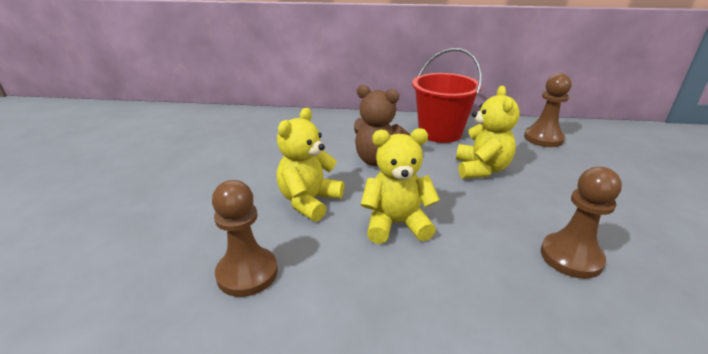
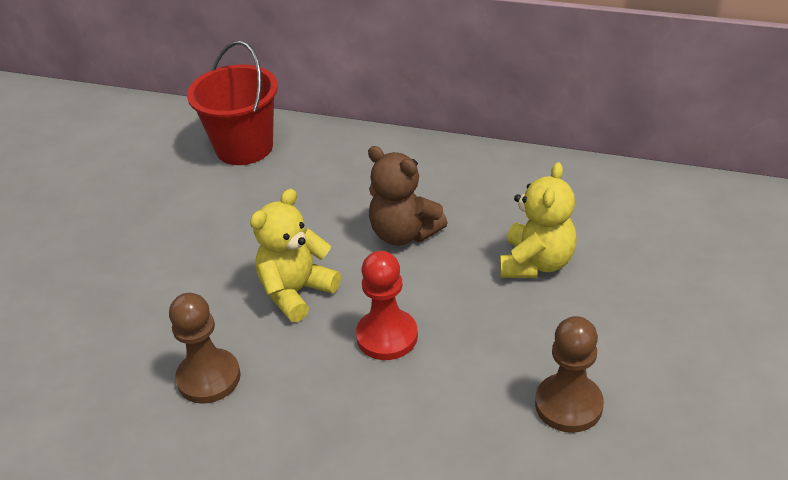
camera: 15 degrees right, 10 degrees up
yellow teddy bear [361,128,440,244] -> red pawn [356,251,418,360]
red bucket [412,48,482,143] -> red bucket moved to [187,41,278,165]
brown pawn [524,73,572,147] -> none

